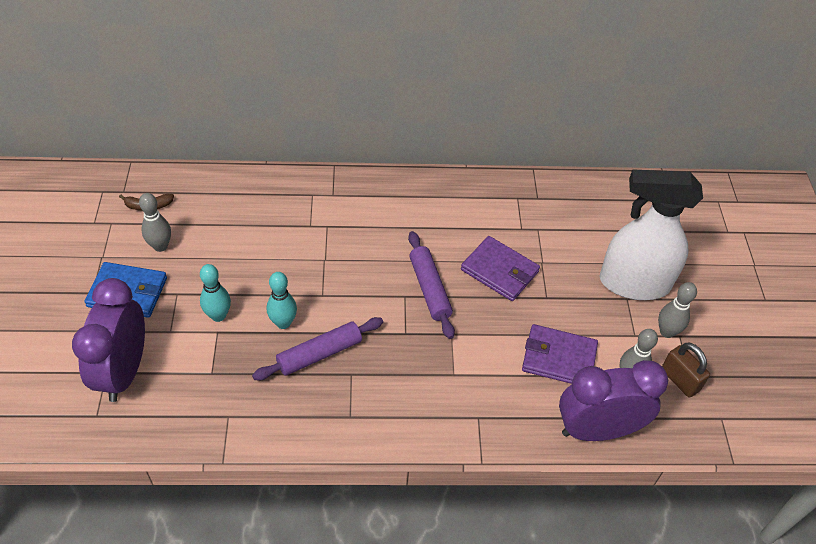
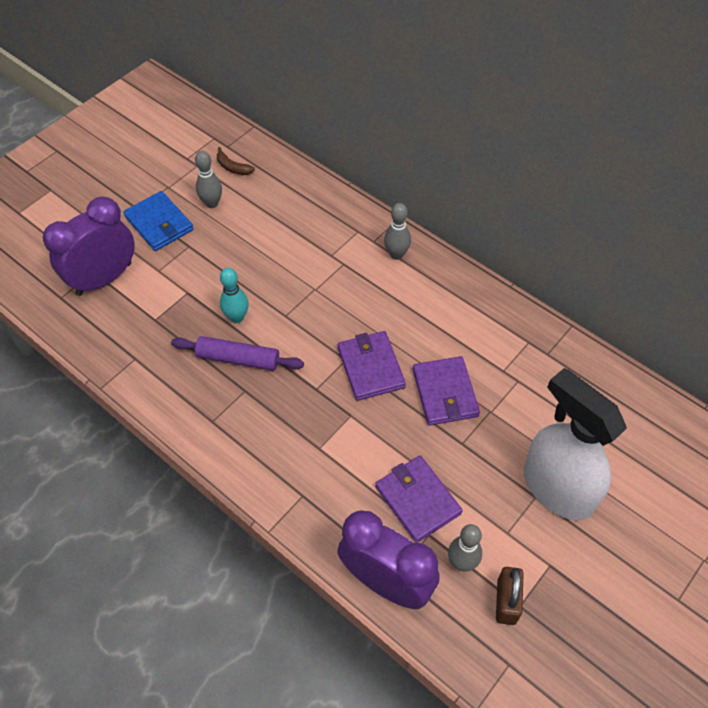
camera: 45 degrees right, 5 degrees up
turquoise bowling pin [200,264,231,322] -> none
purple rolling pin [408,231,455,339] -> purple wallet [338,331,406,401]
grey bowling pin [658,282,697,338] -> grey bowling pin moved to [384,203,411,260]

